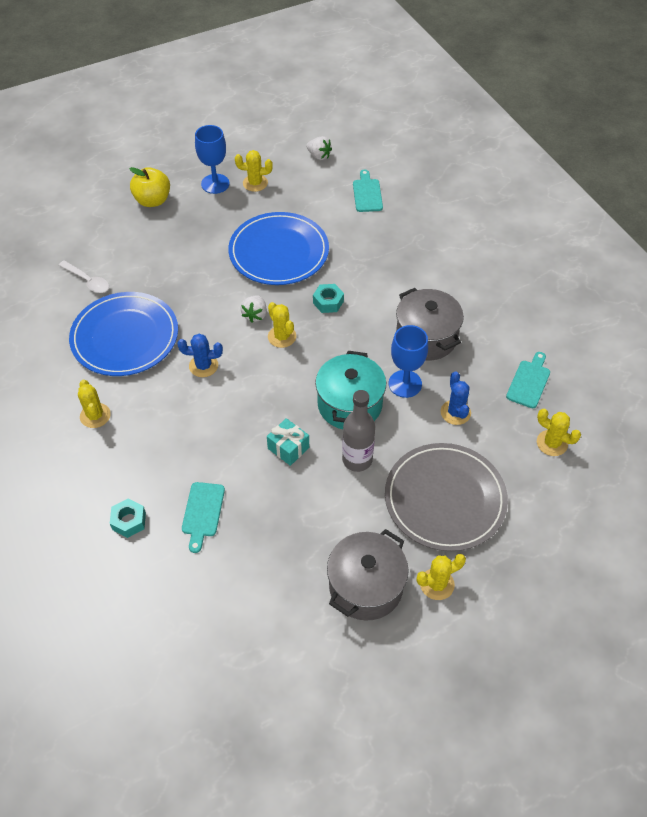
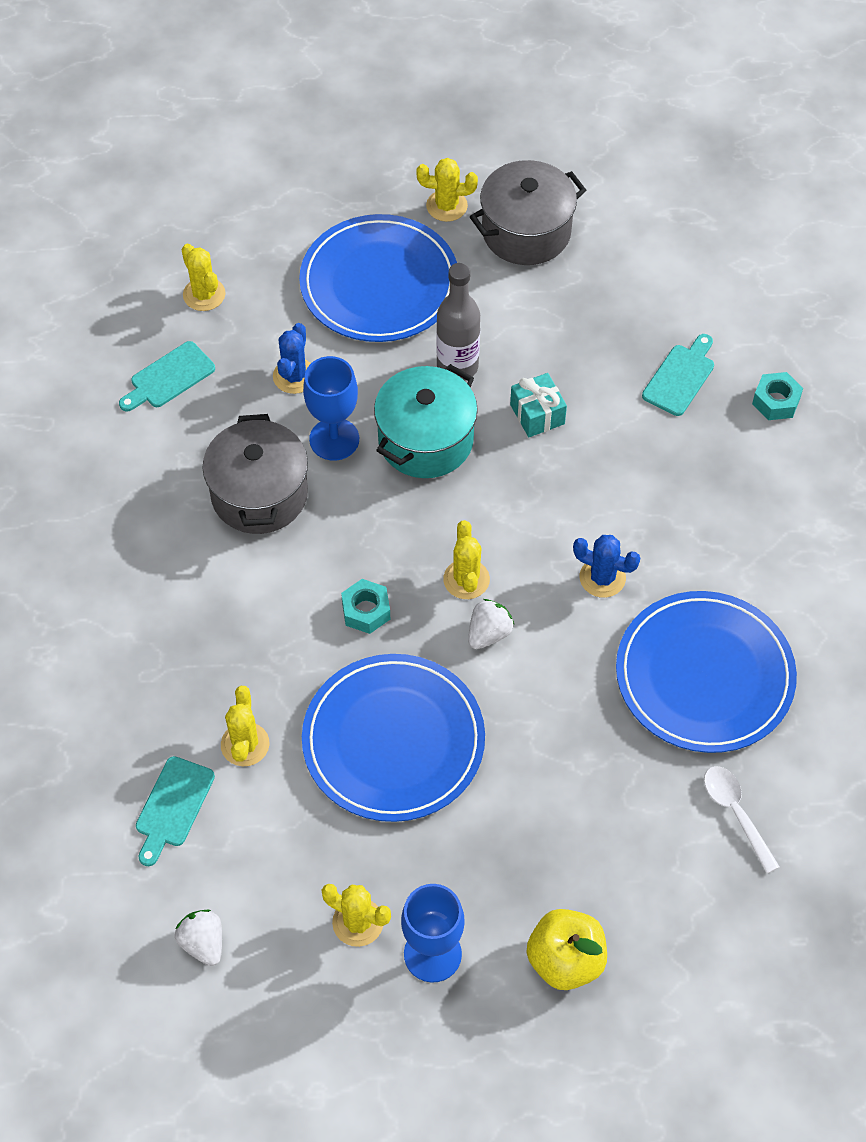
camera: 155 degrees left, 5 degrees up
yellow cactus [78,380,111,428] -> yellow cactus moved to [221,686,270,766]
grey plate [385,443,508,551] -> blue plate [299,214,457,342]

